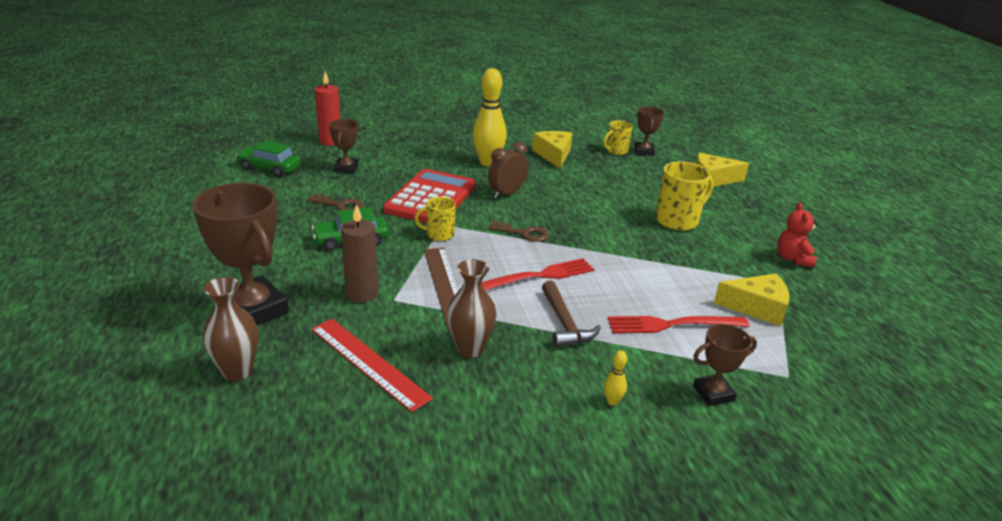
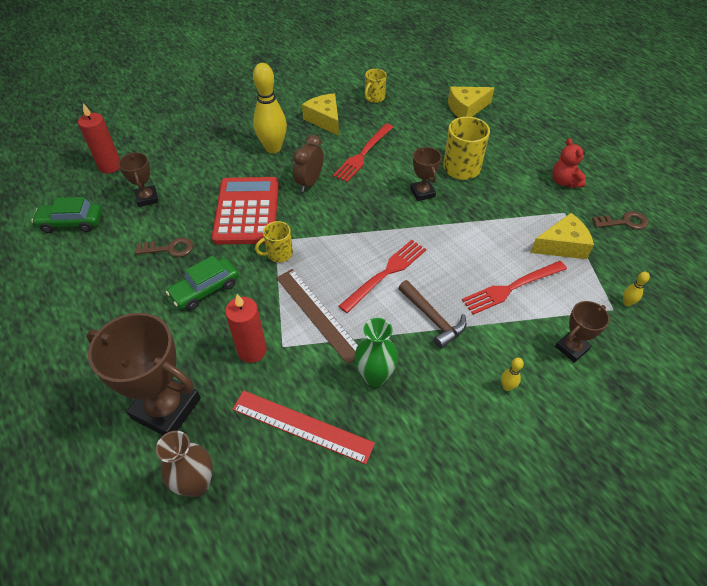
camera: 20 degrees left, 20 degrees up
brown candle [341,204,378,303] -> red candle [225,294,267,363]
brown vase [447,259,496,358] -> green vase [355,318,398,387]
brown key [489,221,549,242] -> brown key moved to [592,211,648,230]
brown trophy [634,106,664,156] -> brown trophy moved to [410,147,442,201]
none -> red fork [333,124,393,182]
none -> yellow bowling pin [623,272,650,306]

